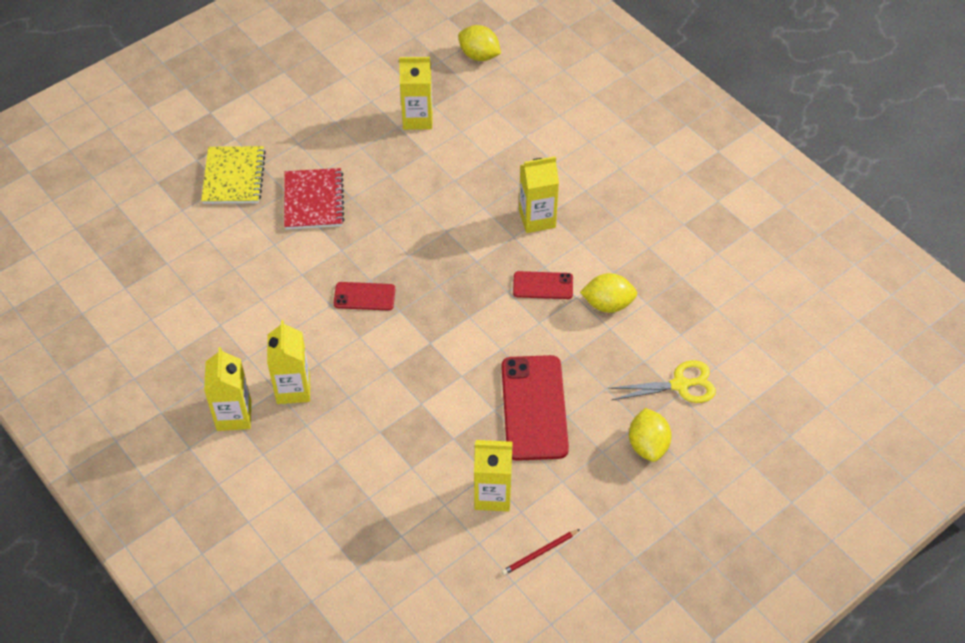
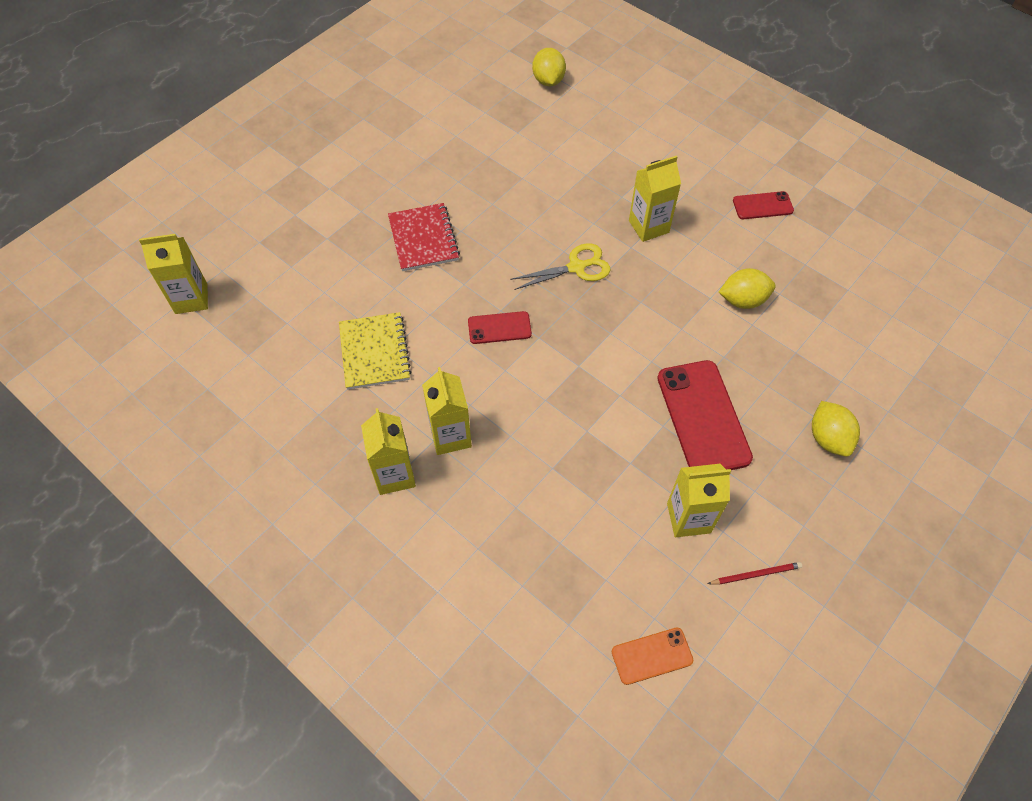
camera: 10 degrees left, 5 degrees up
yellow notebook [201,146,266,204] -> yellow notebook moved to [339,312,412,390]
yellow carton [399,57,432,130] -> yellow carton moved to [139,234,208,314]
yellow lemon [458,25,501,61] -> yellow lemon turned 60 degrees clockwise [532,48,566,86]
red pencil [502,529,580,575] -> red pencil turned 150 degrees counterclockwise [707,562,802,585]
red phone [513,271,573,299] -> red phone moved to [733,191,794,219]
yellow scissors [608,360,716,403] -> yellow scissors moved to [510,243,610,290]
none -> orange phone [612,627,693,685]

